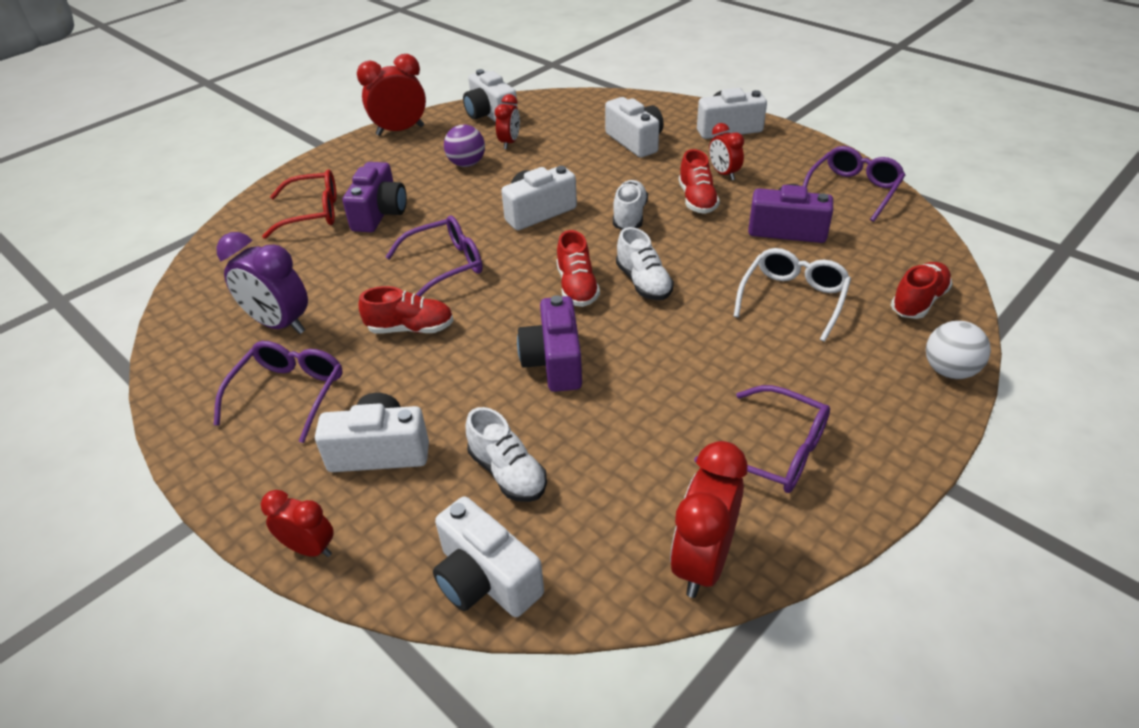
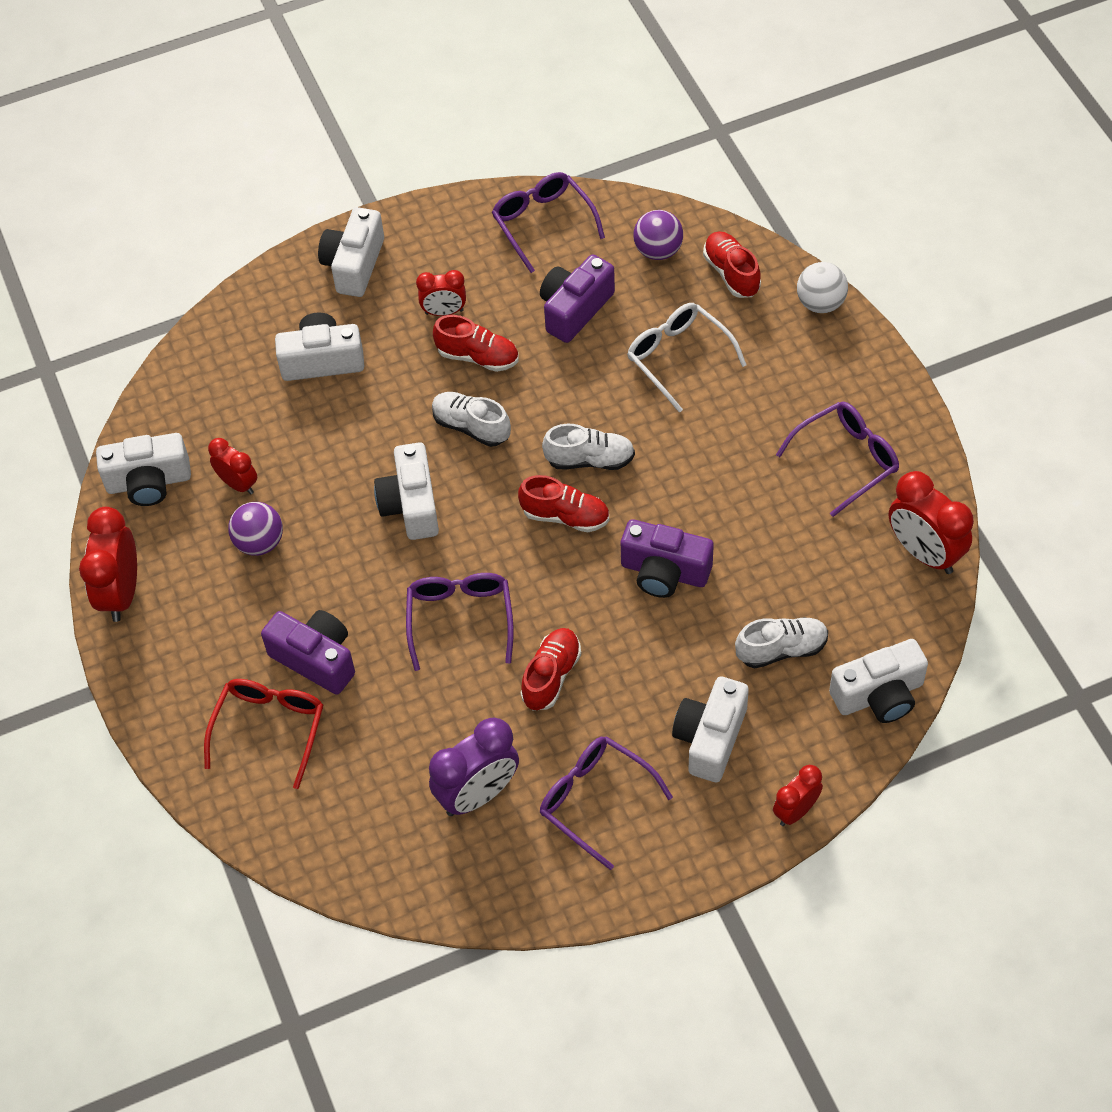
camera: 65 degrees left, 15 degrees up
none -> purple ball [633,210,683,260]

